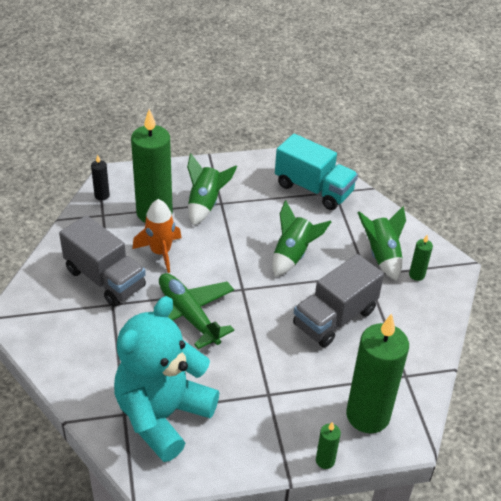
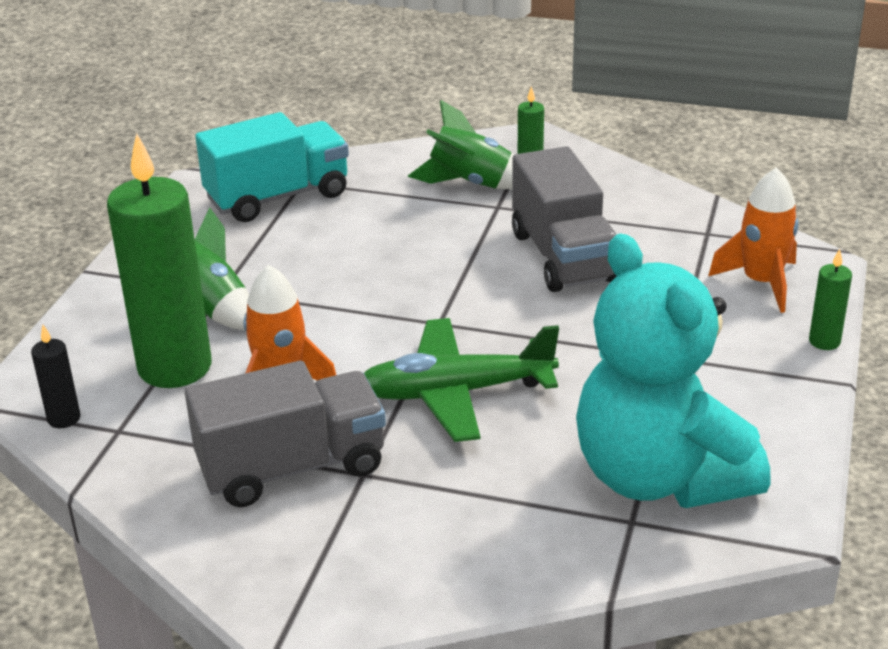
camera: 60 degrees left, 10 degrees down
green rocket [272,200,331,277] -> none
green candle [346,314,409,433] -> orange rocket [708,168,799,313]

